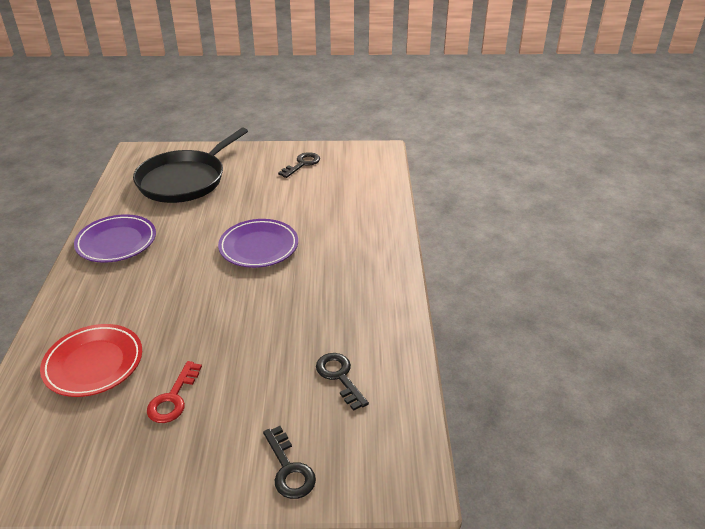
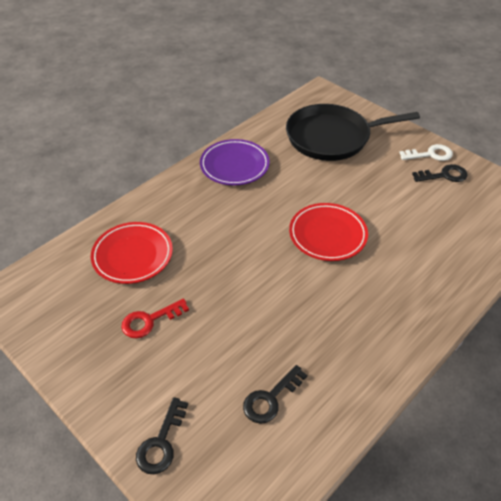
camera: 45 degrees right, 10 degrees up
purple plate [218,219,298,268] -> red plate [289,203,368,261]
black key [316,353,369,411] -> black key turned 150 degrees counterclockwise [243,365,307,424]
none -> white key [399,144,453,161]

